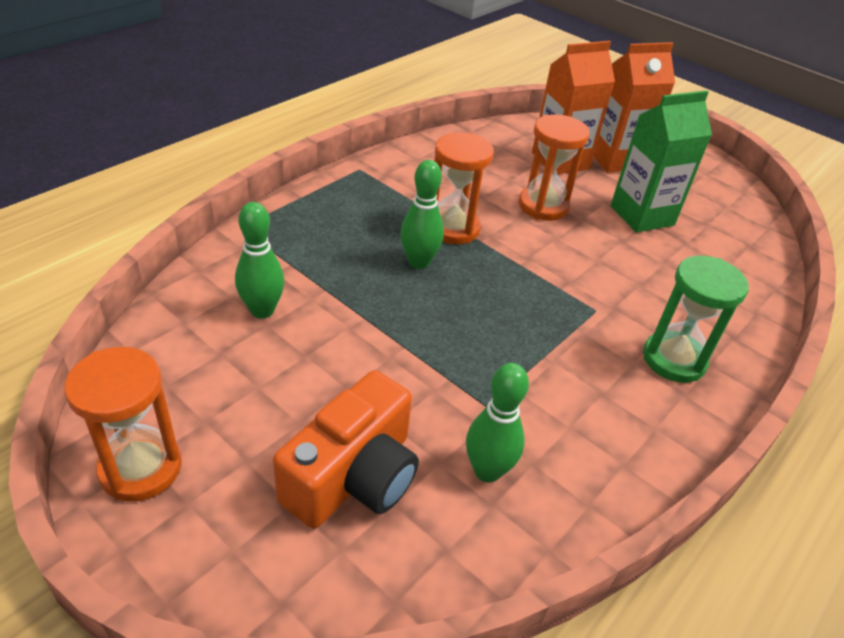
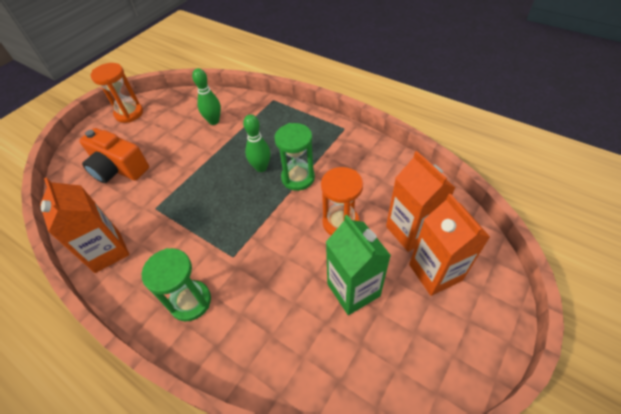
camera: 90 degrees right, 10 degrees up
orange hourglass [434,132,494,244] -> green hourglass [274,123,315,191]
green bowling pin [466,363,529,482] -> none
none -> orange carton [40,177,129,273]

